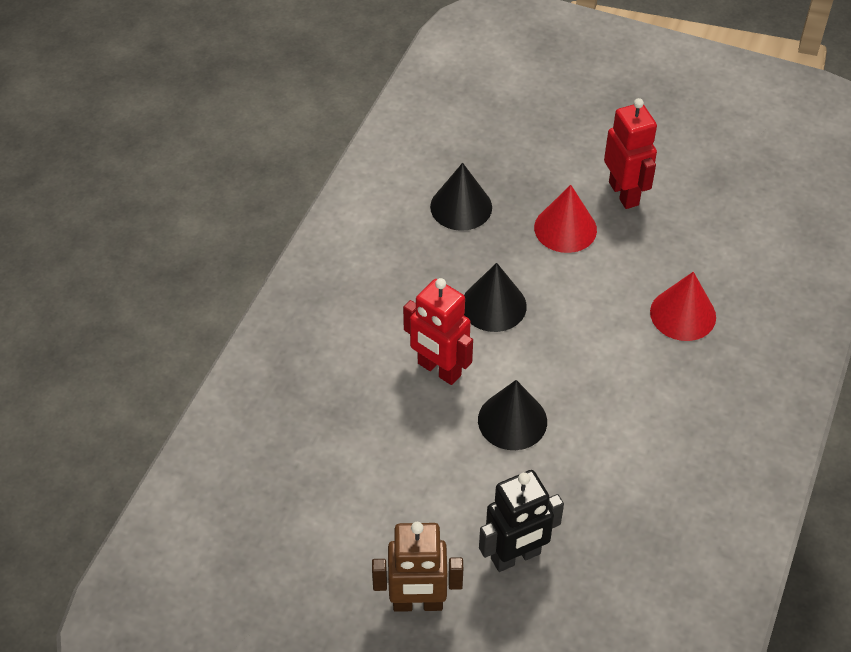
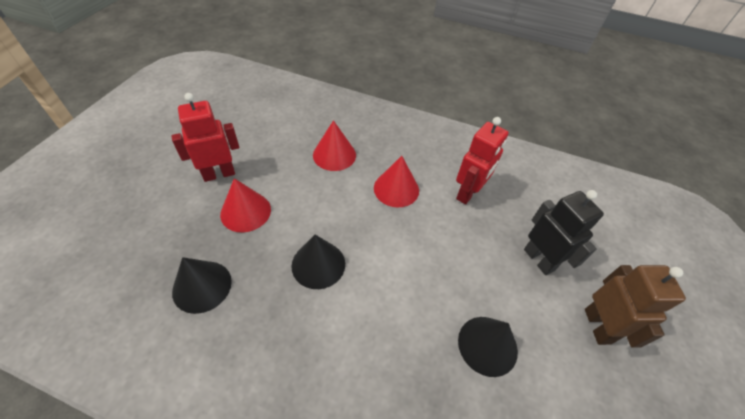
camera: 95 degrees left, 0 degrees up
red robot [403,278,473,385] -> red robot moved to [456,117,509,204]
black cone [478,380,547,450] -> black cone moved to [458,317,518,377]
none -> red cone [374,156,419,207]

